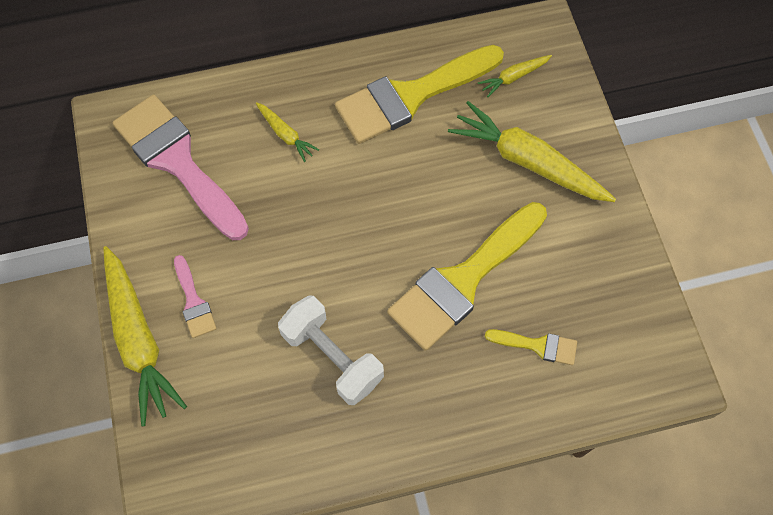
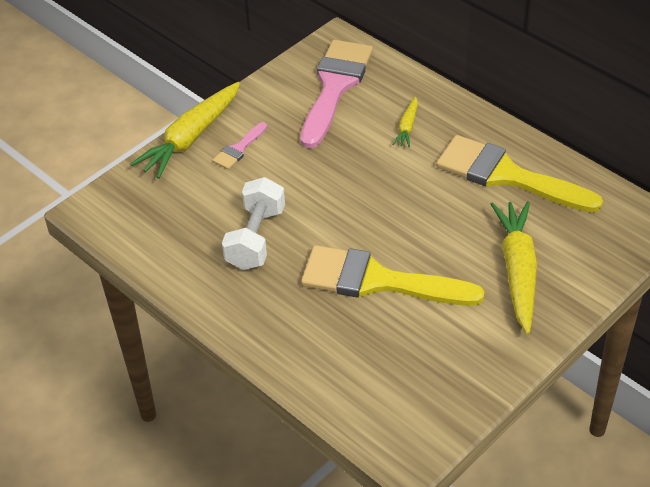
camera: 60 degrees right, 20 degrees down
yellow carrot [478,55,552,97] -> none
yellow brush [485,329,577,365] -> none

